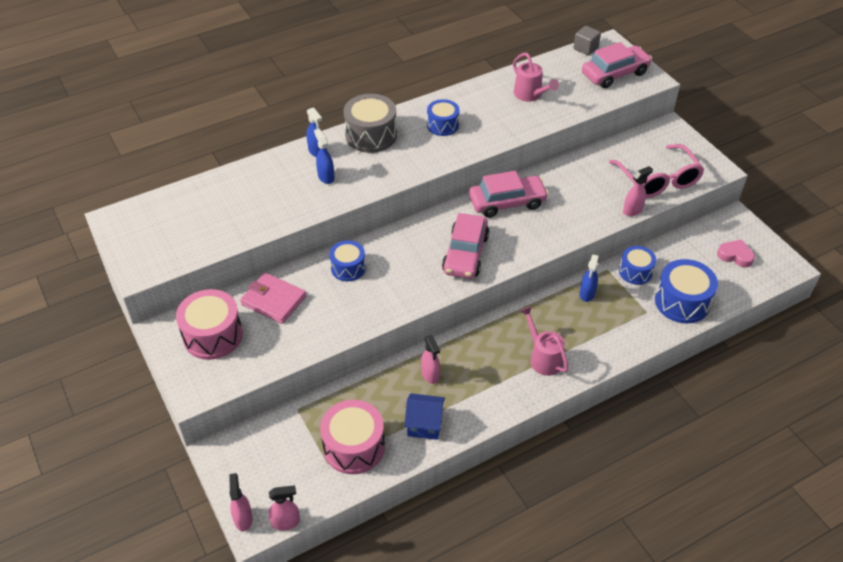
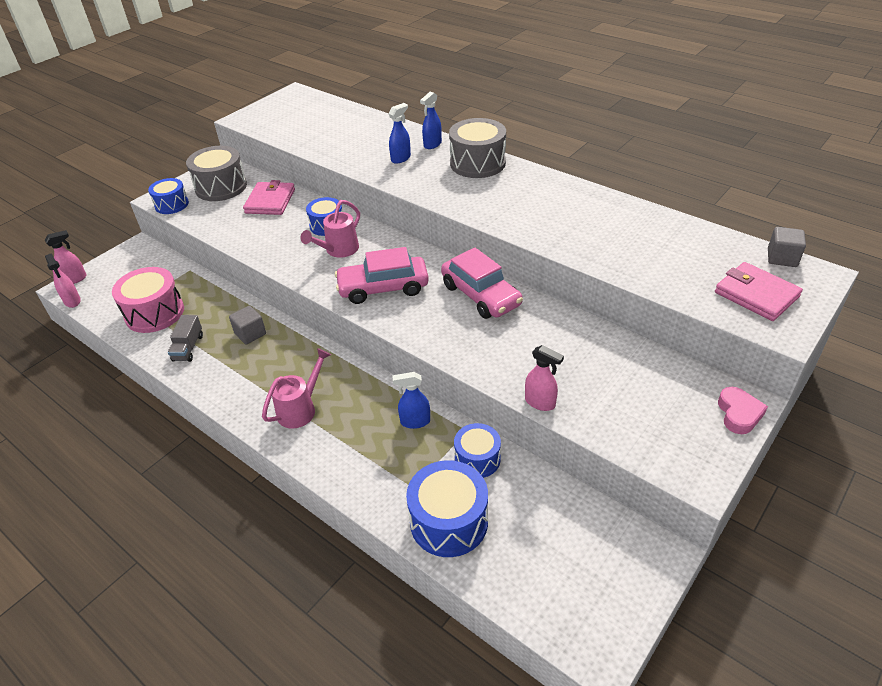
camera: 70 degrees right, 5 degrees down
pink drum [176,289,243,360] -> grey drum [186,146,247,201]
blue house [404,393,445,440] -> grey truck [168,315,203,362]
pink spray bottle [421,335,440,384] -> grey cube [229,306,266,344]
blue drum [427,99,460,136] -> blue drum moved to [148,178,189,214]
pink watering can [513,53,559,102] -> pink watering can moved to [301,200,360,258]
pink car [582,42,652,88] -> pink wallet [715,262,803,321]
pink glasses [609,144,704,198] -> none
pink heart [717,239,755,267] -> pink heart moved to [718,387,768,434]

